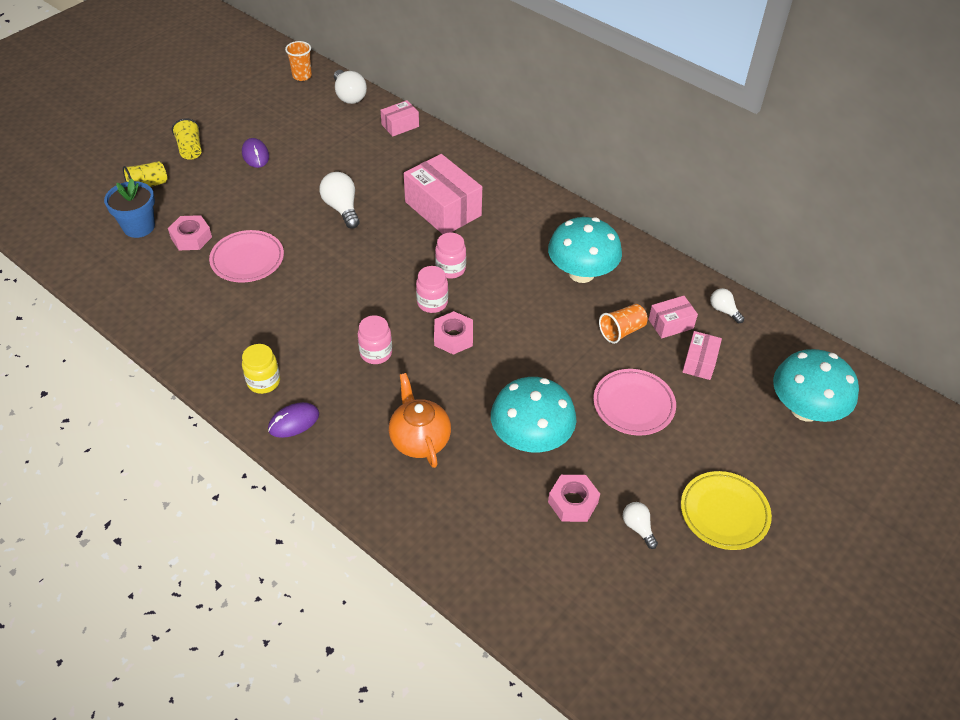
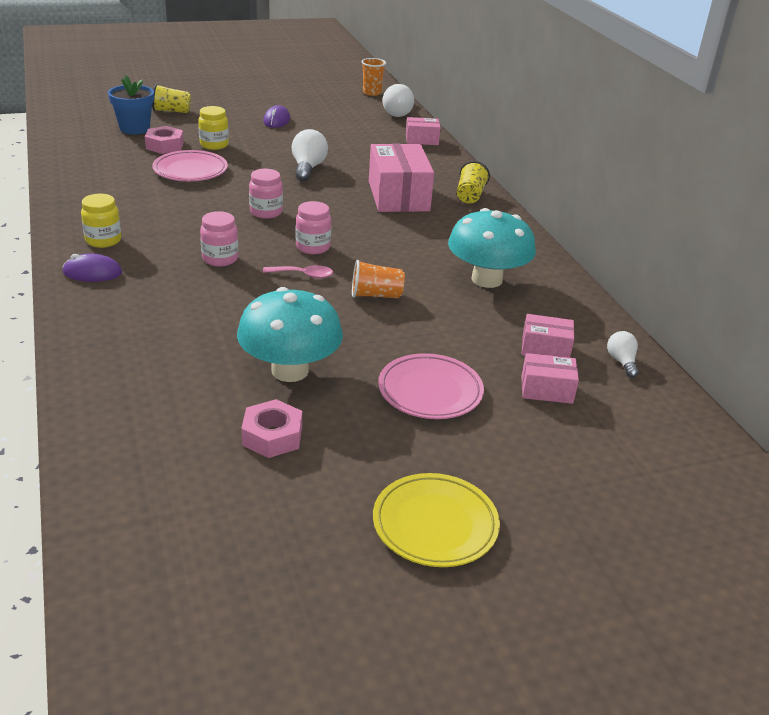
camera: 30 degrees right, 15 degrees down
yellow cup [172,119,201,160] -> yellow cup moved to [457,161,490,204]
orange teapot [389,373,451,468] -> none
pink nut [434,311,473,355] -> pink spoon [263,265,333,279]
pink jar [435,233,466,279] -> pink jar moved to [249,169,283,219]
orange cup [599,304,647,344] -> orange cup moved to [352,260,405,298]
white light bulb [623,502,658,549] -> none
pink box [682,331,722,380] -> pink box turned 45 degrees clockwise [521,353,579,404]
turquoise mushroom [773,349,859,422] -> none
none -> yellow jar [198,106,229,150]

